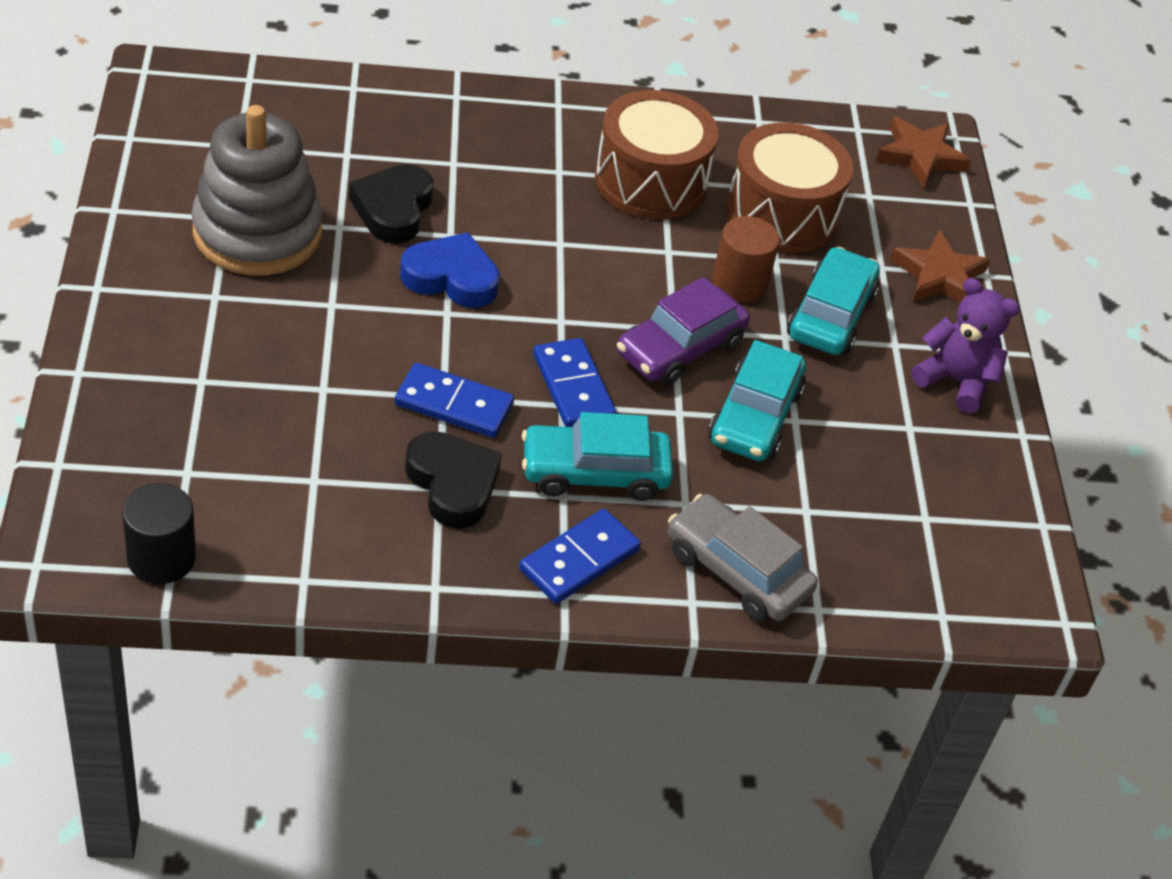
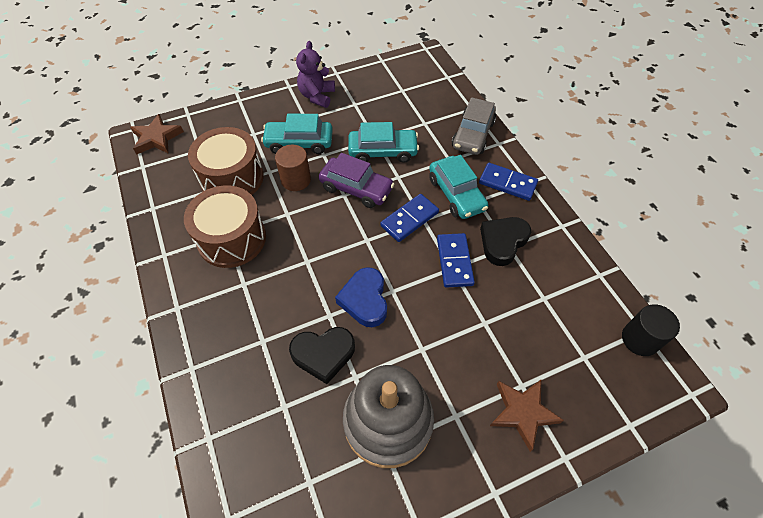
camera: 105 degrees left, 10 degrees up
brown star [890,230,991,302] -> brown star moved to [490,379,564,452]

